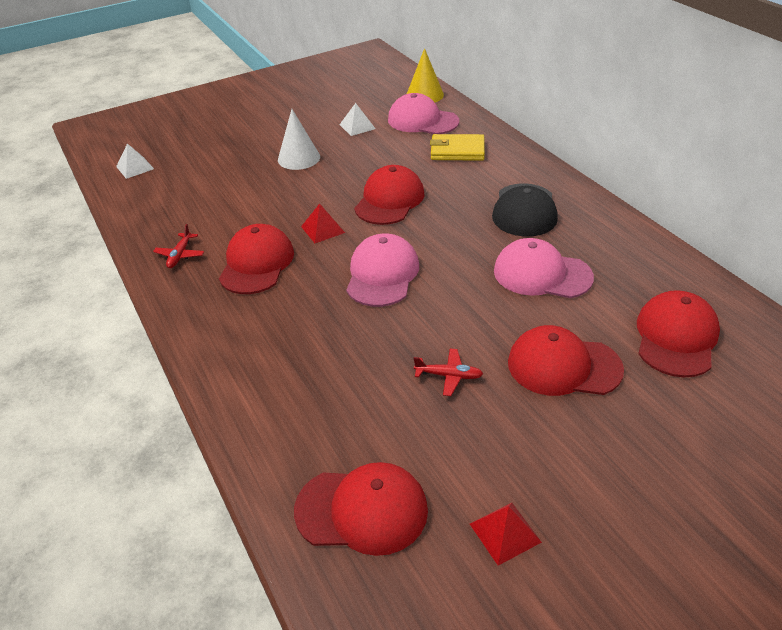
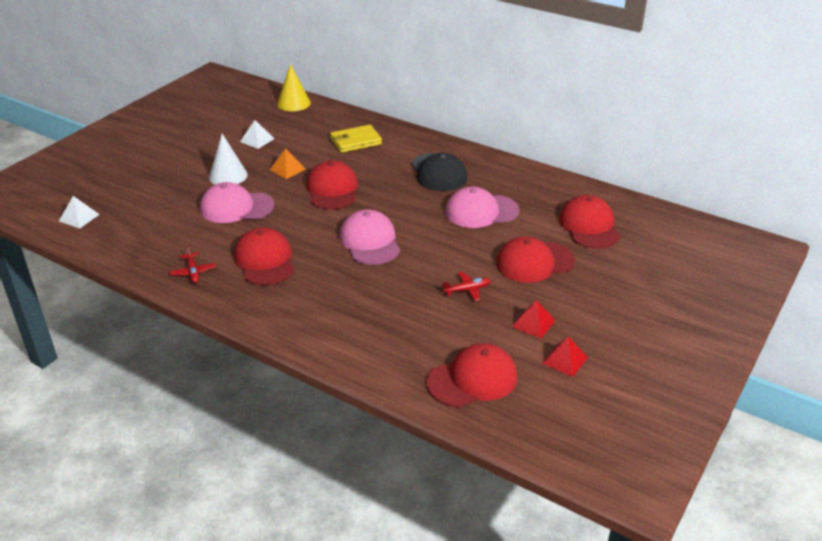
camera: 30 degrees left, 5 degrees down
red pyramid [301,203,345,243] -> red pyramid moved to [512,300,556,339]
pink cap [388,93,459,134] -> pink cap moved to [200,182,274,223]
none -> orange pyramid [270,149,306,179]

